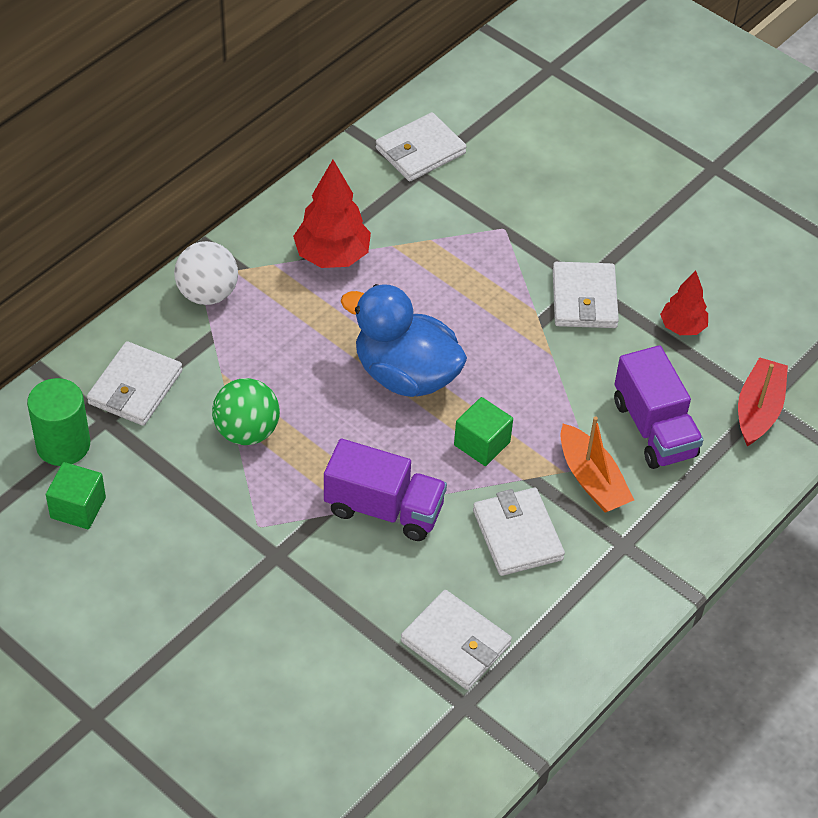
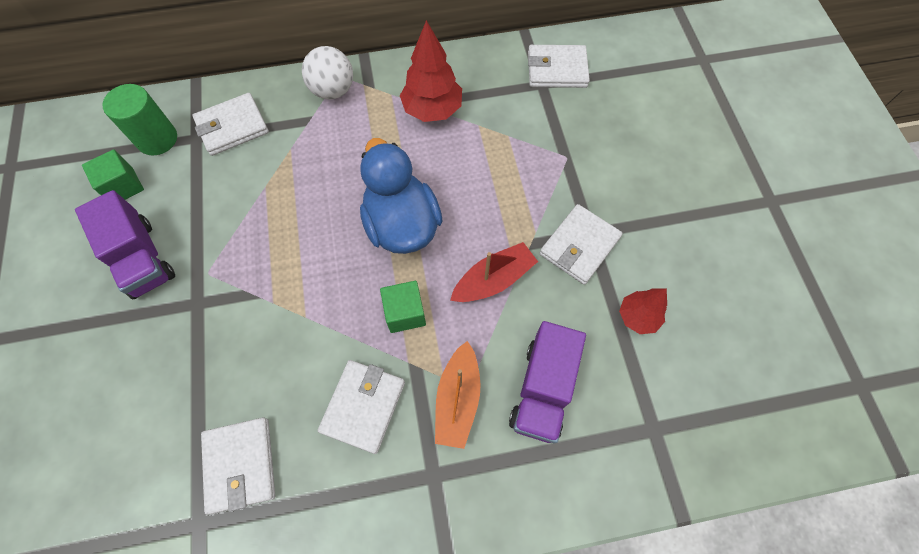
camera: 40 degrees right, 15 degrees up
green ball [212,378,280,445] -> none
purple truck [324,439,447,541] -> purple truck moved to [75,190,175,299]
red boat [738,357,788,446] -> red boat moved to [450,242,538,302]

